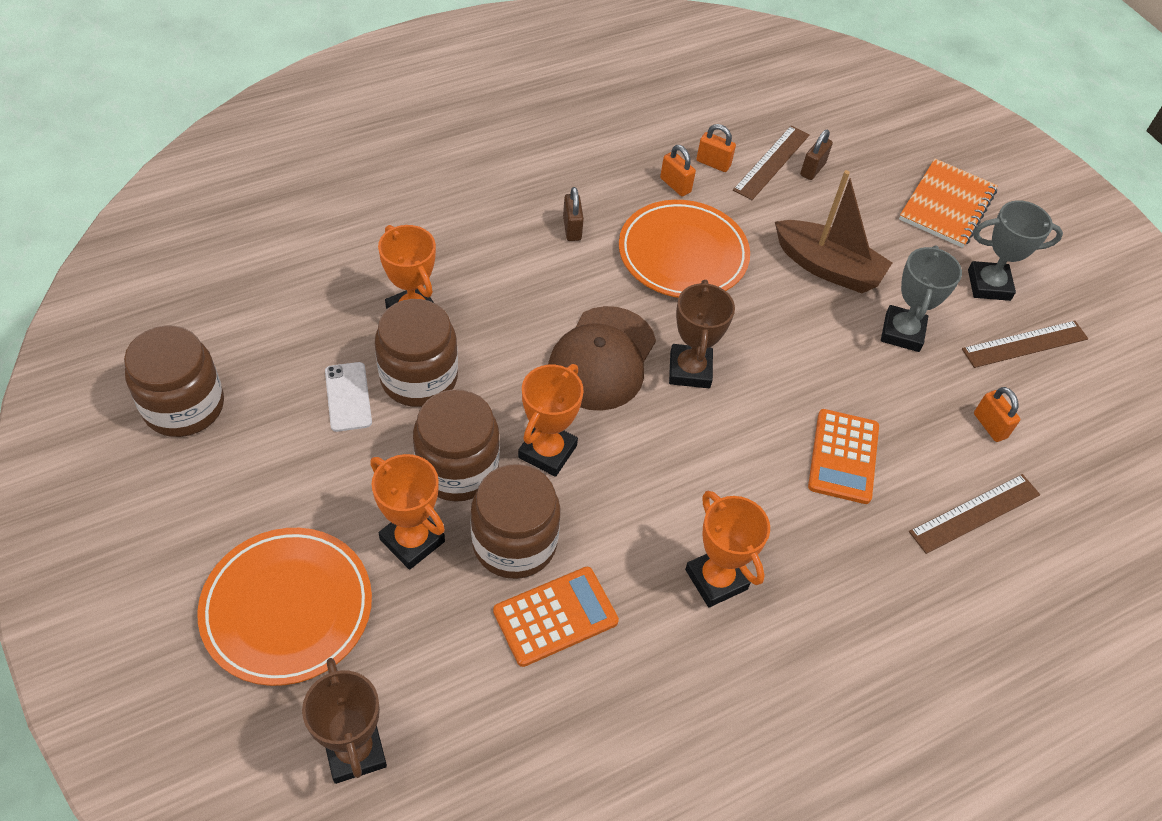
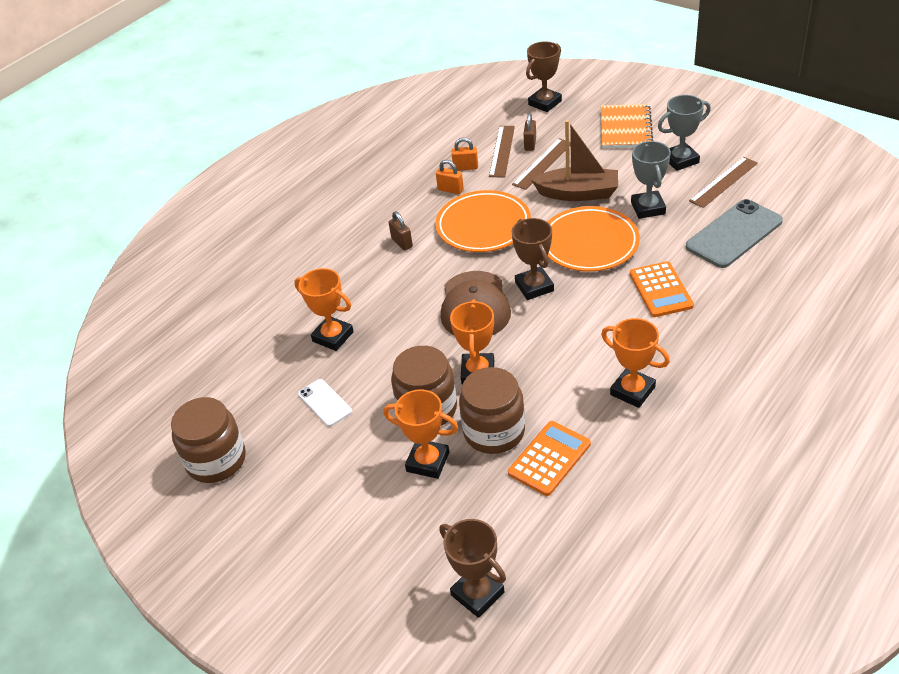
camera: 15 degrees left, 10 degrees down
orange plate [197,528,372,686] -> orange plate moved to [547,206,640,272]
brown jar [375,299,458,407] -> none
brown ruler [909,474,1040,554] -> brown ruler moved to [512,138,571,190]
orange padlock [974,387,1020,442] -> grey phone [686,199,783,268]
none -> brown trophy [526,41,562,112]

